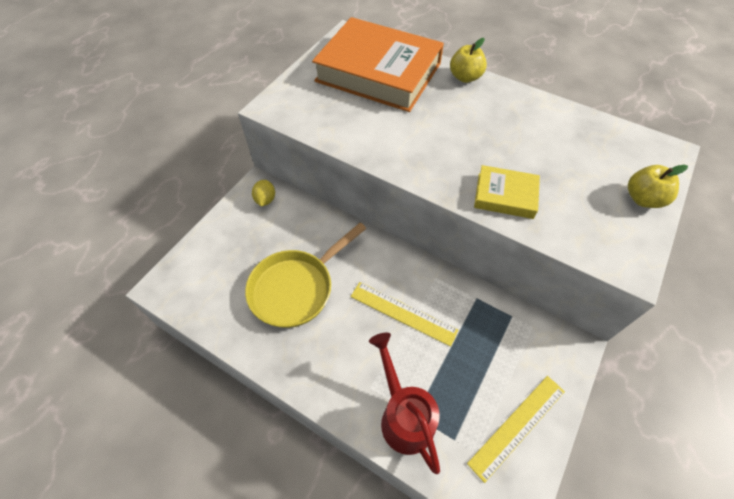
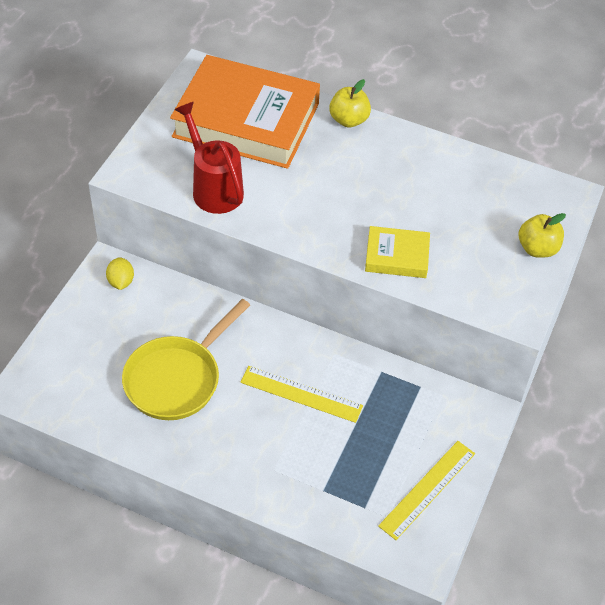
camera: 10 degrees left, 5 degrees down
red watering can [369,333,440,474] -> red watering can moved to [174,102,244,214]

